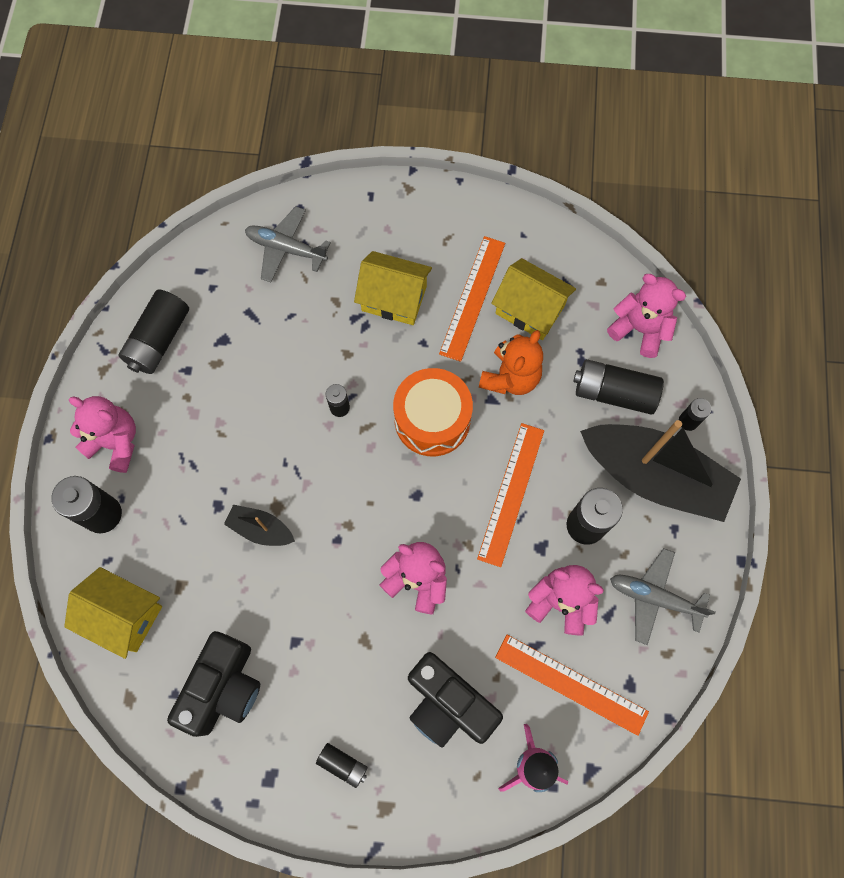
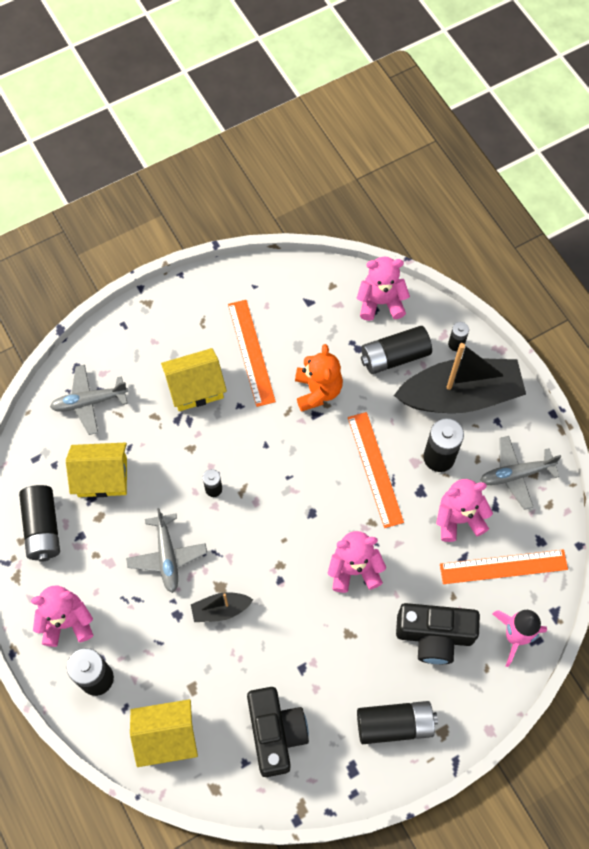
camera: 35 degrees left, 5 degrees down
black battery [316,743,368,788] -> black battery [357,701,438,744], size x1.87
orange drum [393,368,473,456] -> none
yellow house [491,258,576,340] -> yellow house moved to [66,443,127,497]
none -> grey plane [126,508,207,593]

